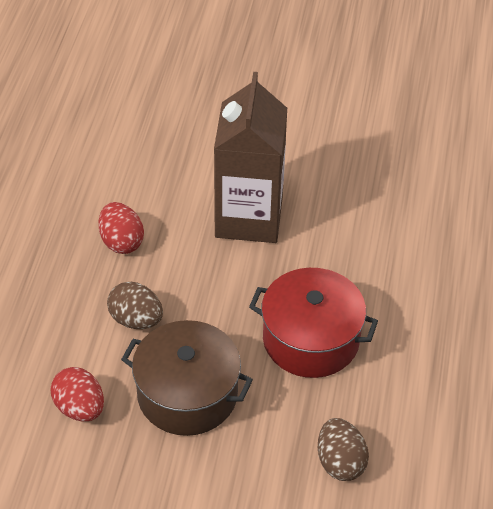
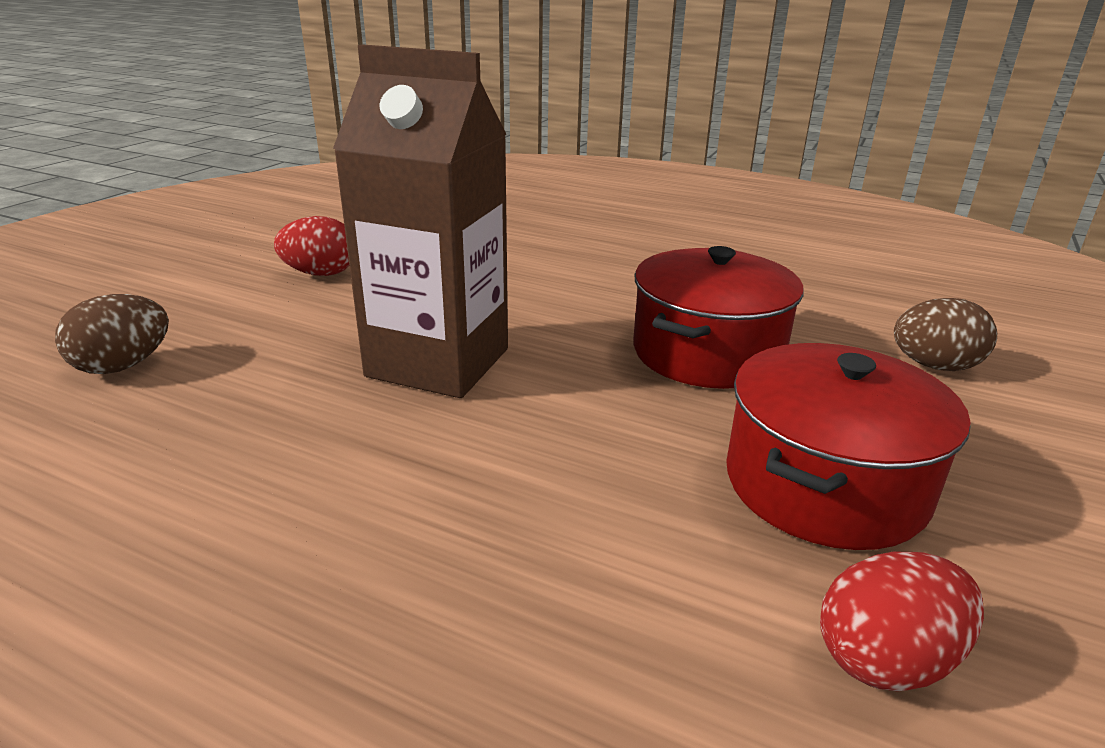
camera: 75 degrees left, 20 degrees down
red egg [99,202,144,254] -> red egg moved to [274,216,349,276]
brown egg [107,282,163,329] -> brown egg moved to [55,294,169,374]
brown pot [121,320,253,436] -> red pot [726,343,971,550]

